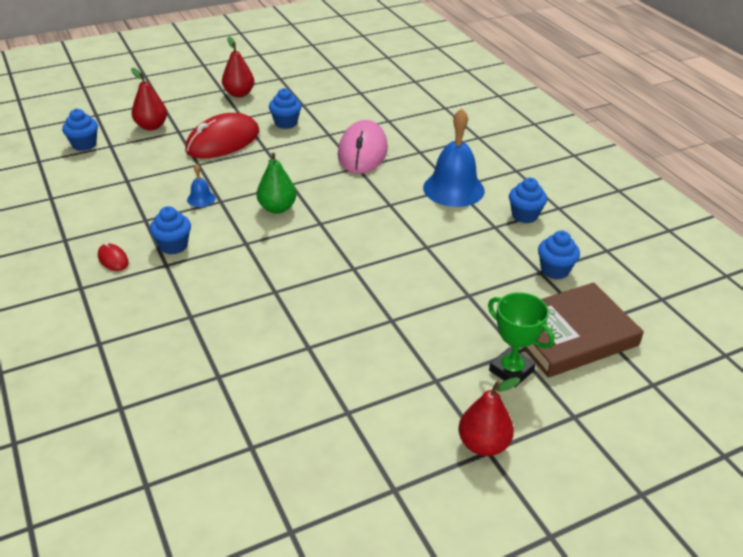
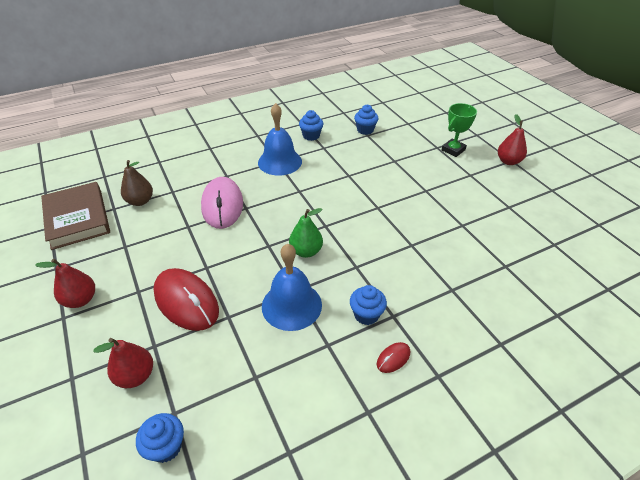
camera: 90 degrees left, 5 degrees up
blue bell [187,164,216,207] -> blue bell [262,243,322,331], size x2.24
blue cupcake [269,88,302,129] -> none
pink mouse [338,120,388,174] -> pink mouse turned 75 degrees clockwise [201,177,243,229]
brown book [523,282,644,378] -> brown book moved to [41,182,110,250]
none -> brown pear [121,160,153,206]

